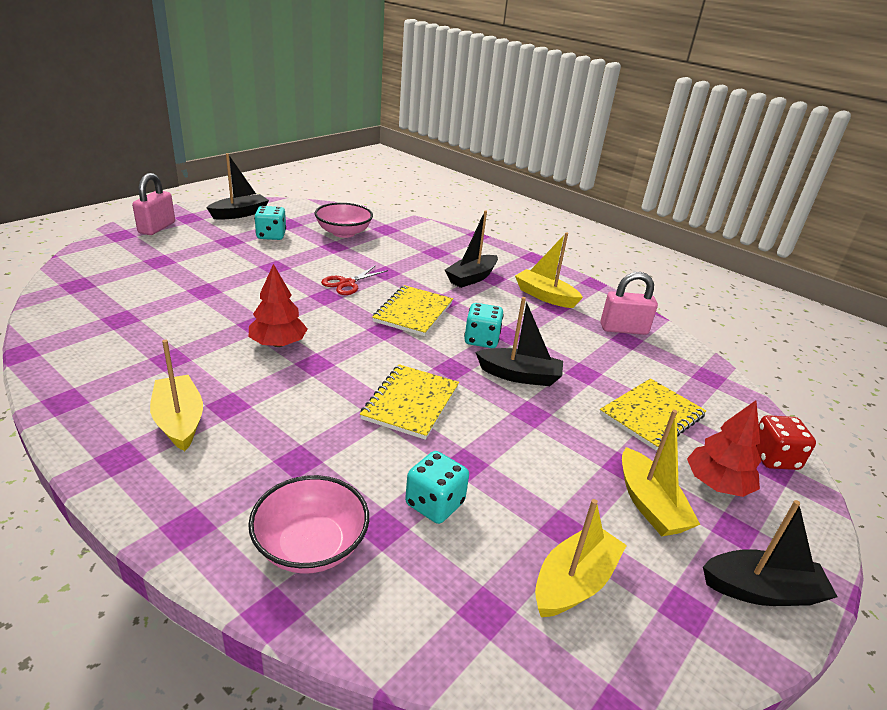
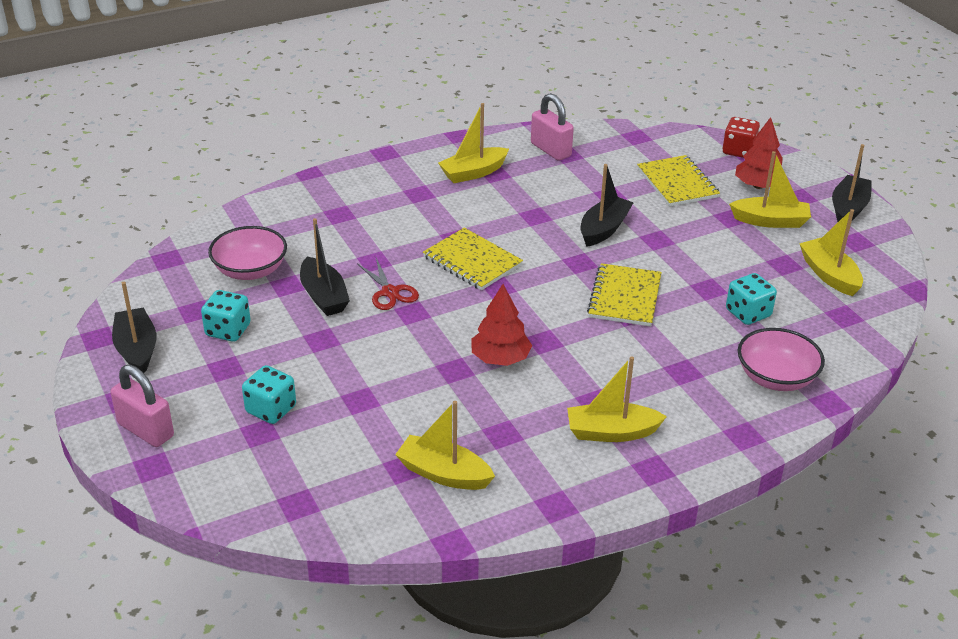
camera: 65 degrees left, 5 degrees up
yellow notebook [360,364,459,440] -> yellow notebook turned 60 degrees clockwise [587,263,662,327]
black boat [445,210,498,288] -> black boat moved to [300,218,350,316]
turquoise dice [464,303,504,348] -> turquoise dice moved to [242,365,296,424]
pink padlock [600,272,658,335] -> pink padlock turned 60 degrees counterclockwise [531,93,574,161]
none -> yellow boat [395,401,495,490]

